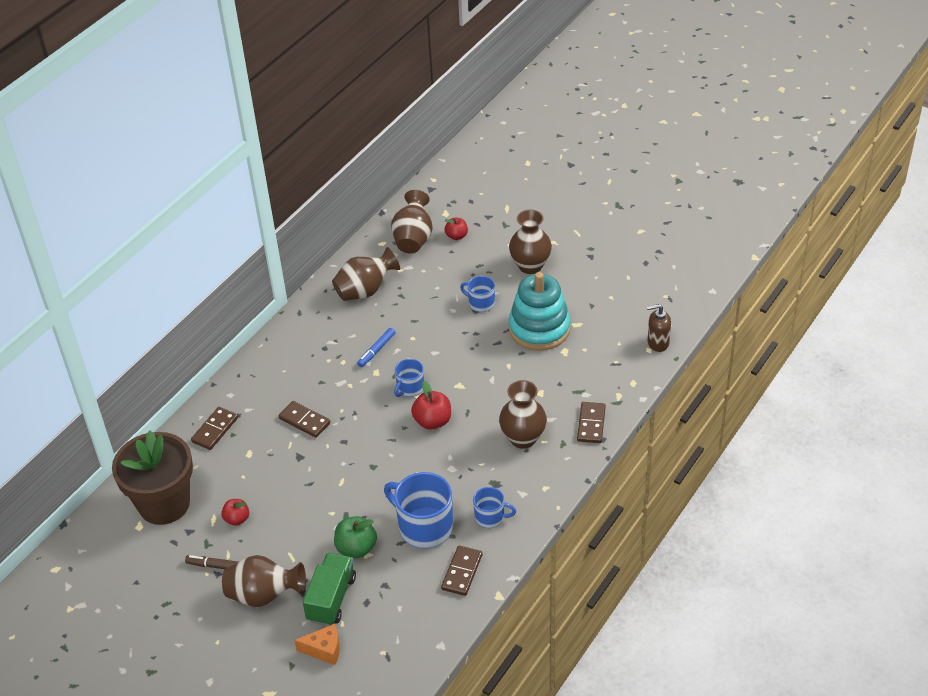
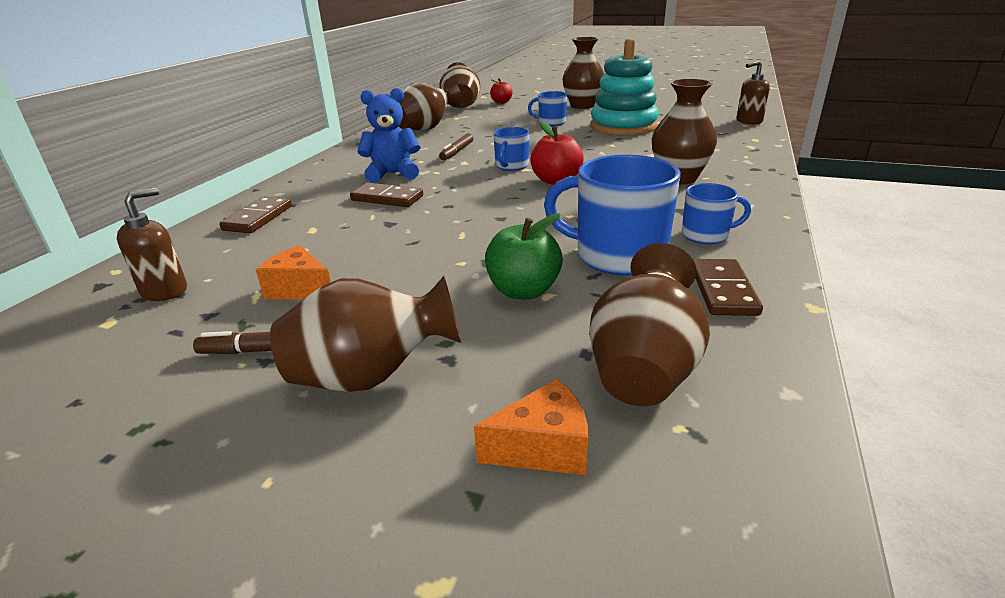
camera: 15 degrees left, 15 degrees down
brown flower pot [112,431,193,525] -> brown soap dispenser [117,188,187,301]
red apple [221,499,249,526] -> orange cheese [256,245,331,299]
green truck [303,553,356,626] -> none
blue marker [357,328,396,367] -> brown marker [439,133,473,160]
brown domino [577,402,606,443] -> none
none -> blue teddy bear [357,88,420,183]
none -> brown vase [590,243,710,406]

